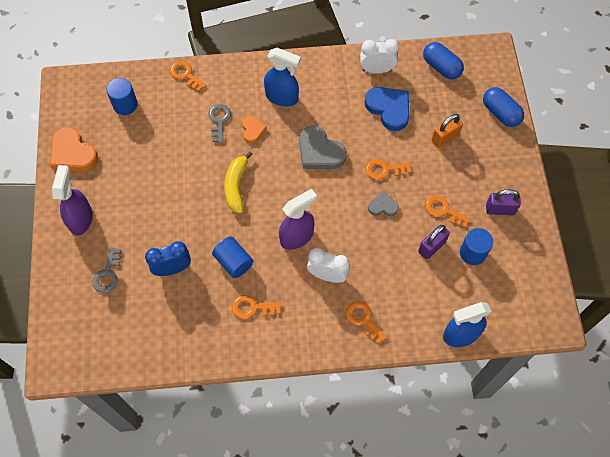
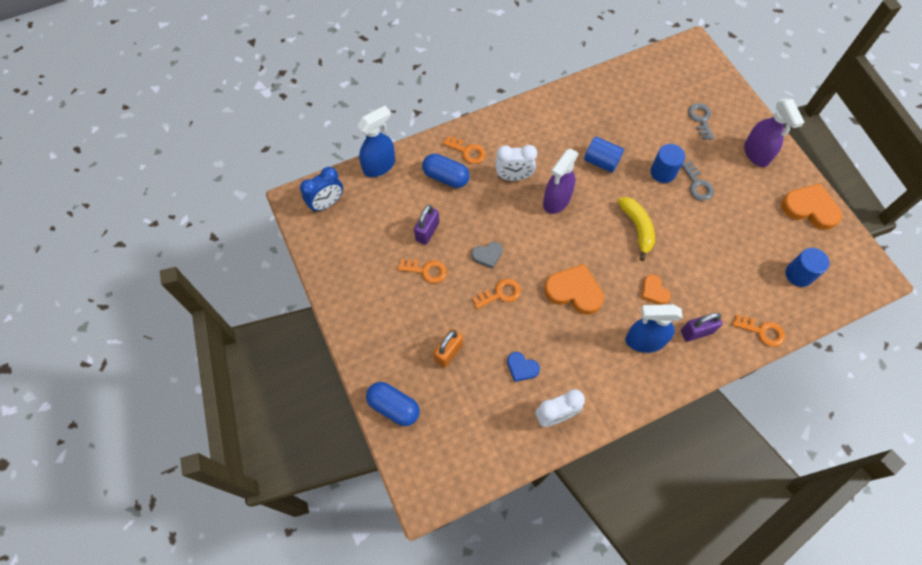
camera: 160 degrees right, 0 degrees up
blue clock [145,241,191,276] -> blue clock moved to [300,167,343,212]
grey key [208,104,231,143] -> grey key moved to [682,161,714,201]
orange key [232,295,281,319] -> none
grey heart [299,126,347,169] -> orange heart [544,264,604,315]
blue heart [365,87,410,131] -> blue heart [507,352,540,382], size x0.55
blue capsule [423,42,464,79] -> blue capsule moved to [422,153,470,188]
blue cylinder [460,228,493,265] -> blue cylinder moved to [650,144,685,183]
purple padlock [486,189,521,215] -> purple padlock moved to [681,313,722,342]

